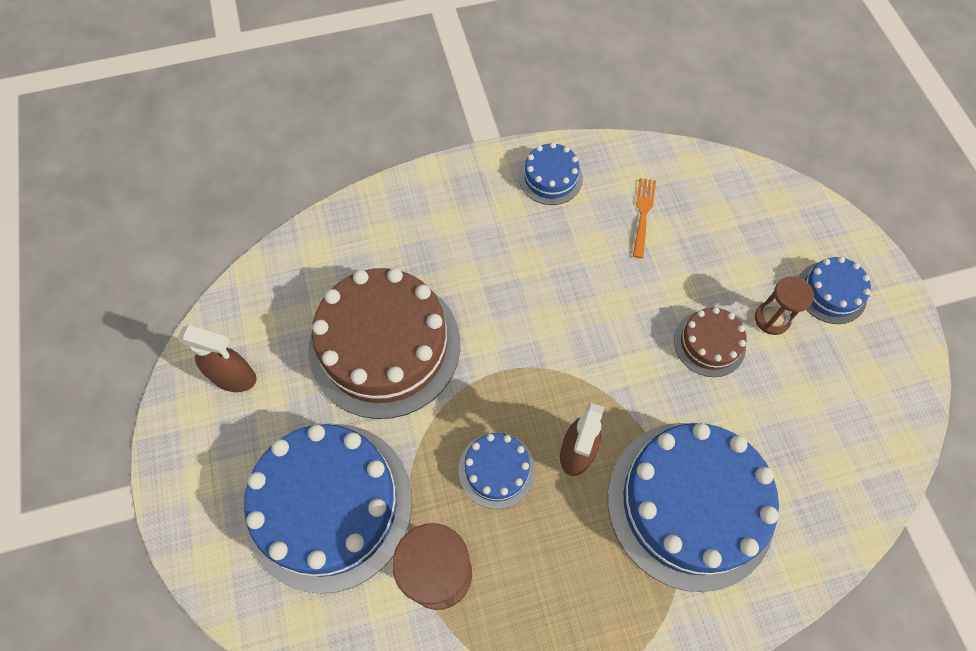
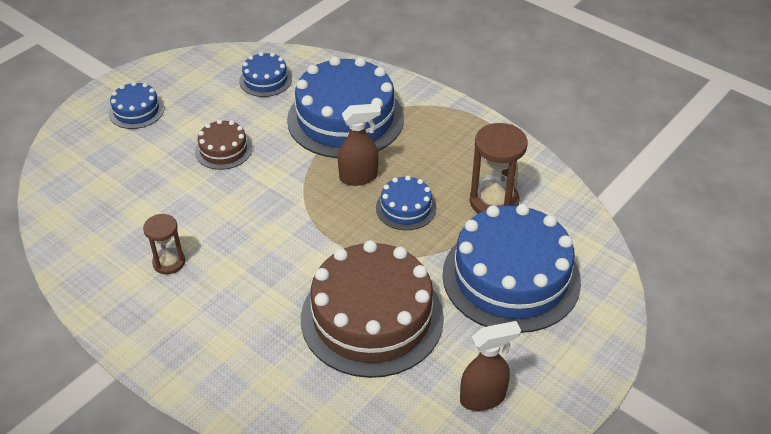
camera: 125 degrees left, 20 degrees down
brown spray bottle [177,325,257,392] -> brown spray bottle turned 90 degrees clockwise [460,321,521,411]
blue cake [519,142,583,205] -> blue cake moved to [239,52,292,97]
orange fork [633,178,656,258] -> none
brown hourglass [755,276,814,335] -> brown hourglass moved to [143,214,185,274]

